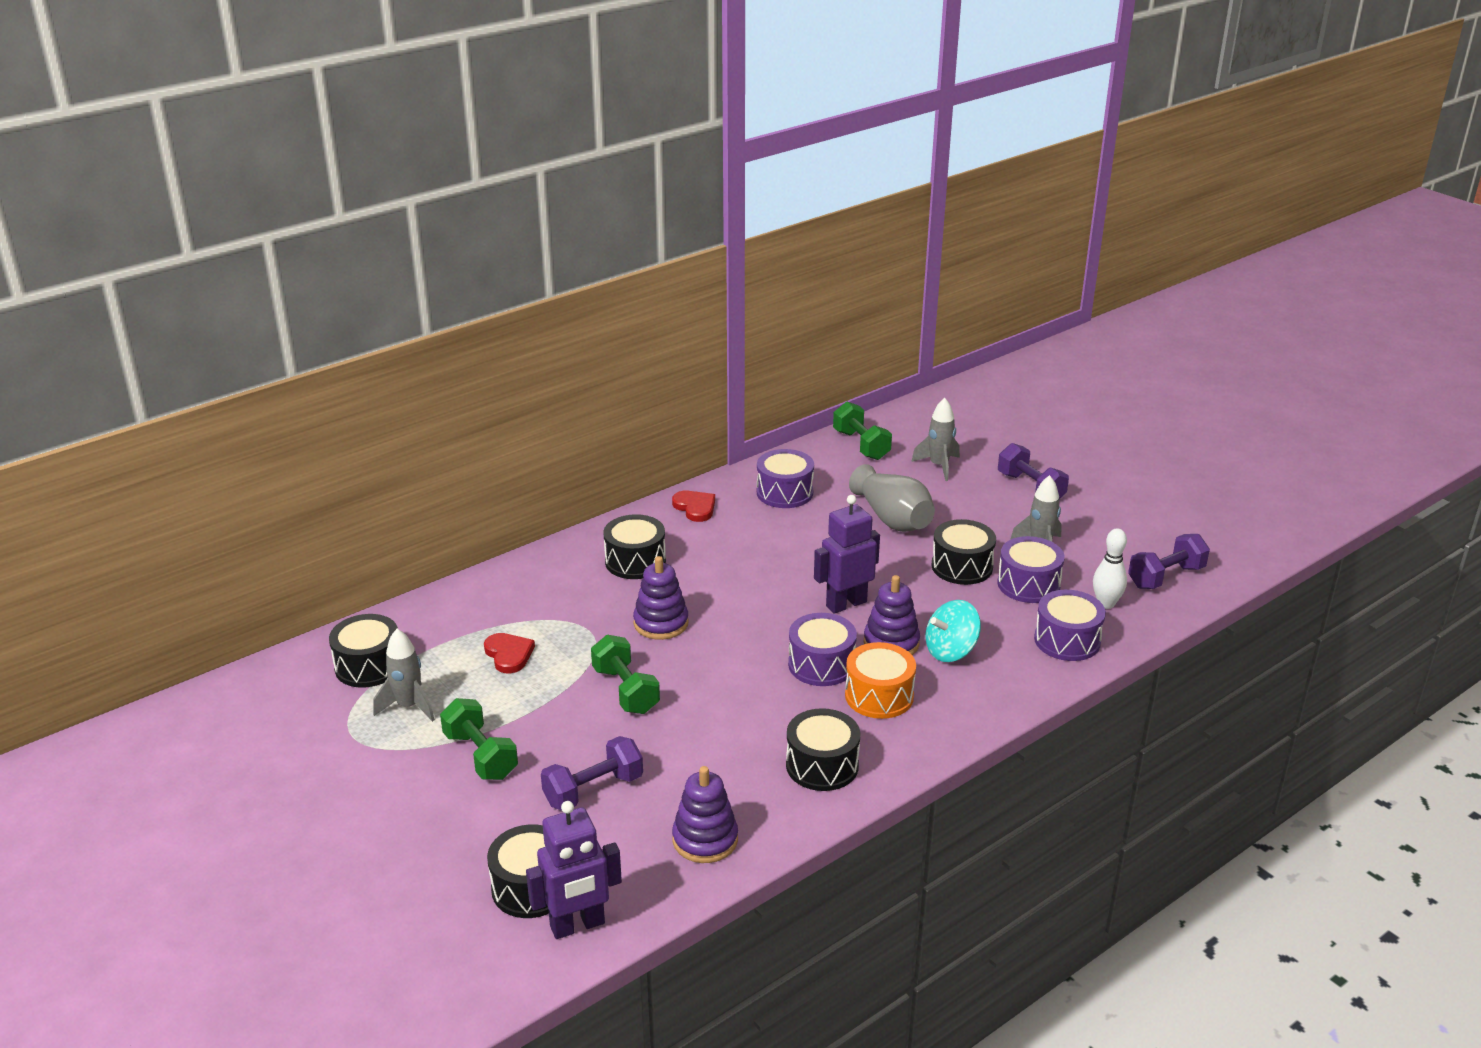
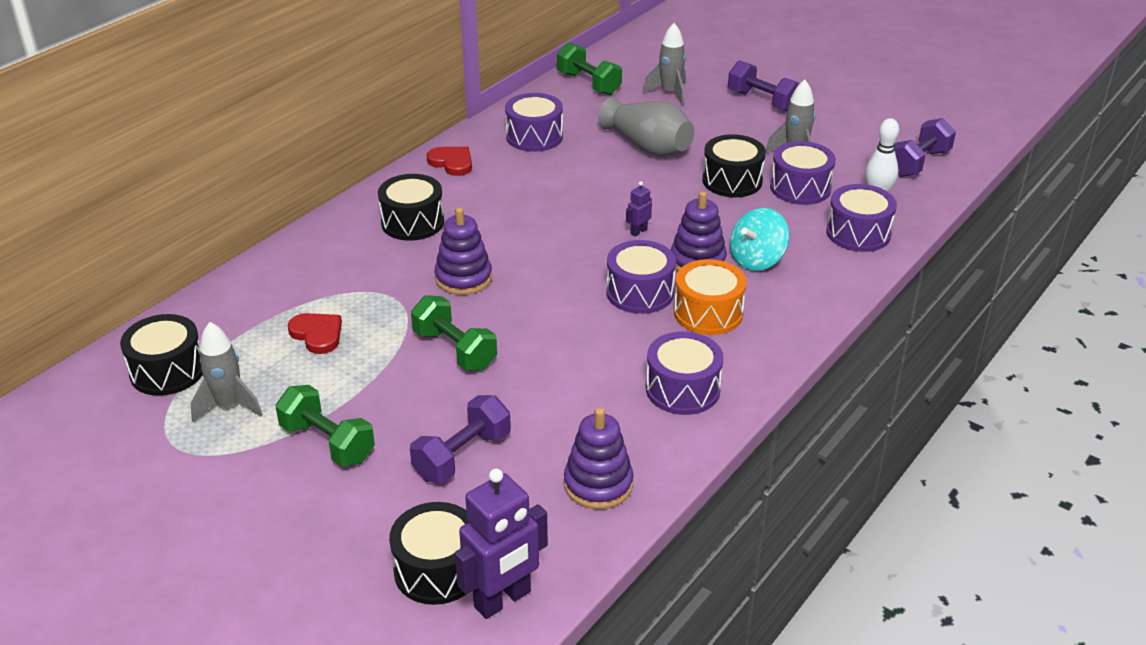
camera: 15 degrees left, 5 degrees up
black drum [786,708,860,791] -> purple drum [646,331,724,415]
purple robot [814,495,880,614] -> purple robot [626,181,652,237], size x0.46

